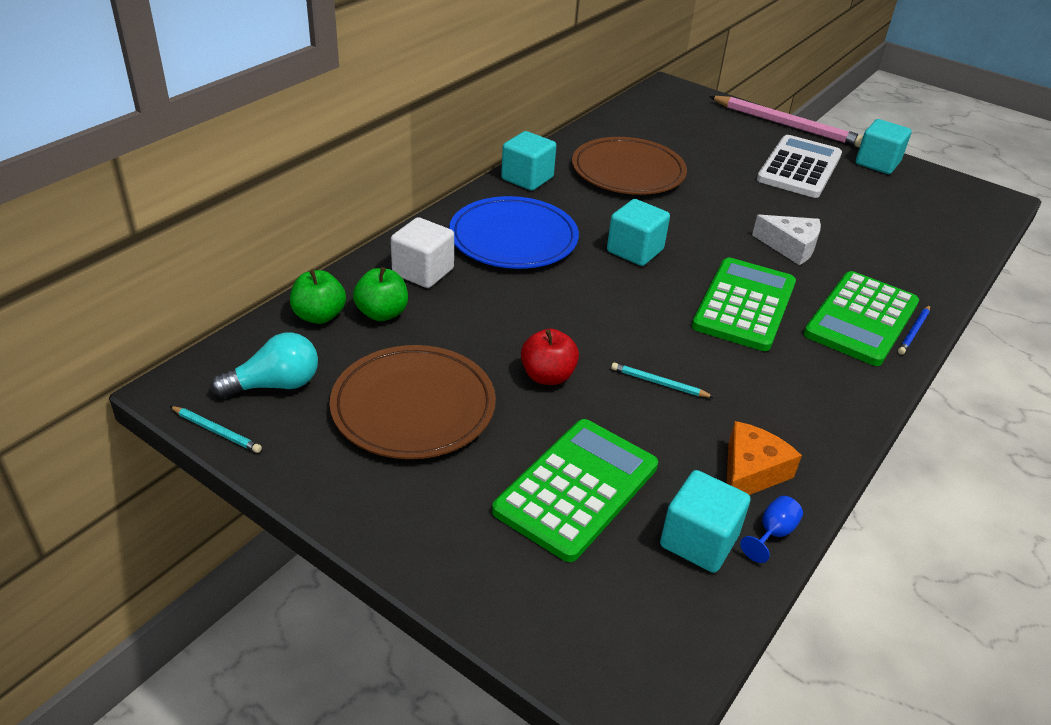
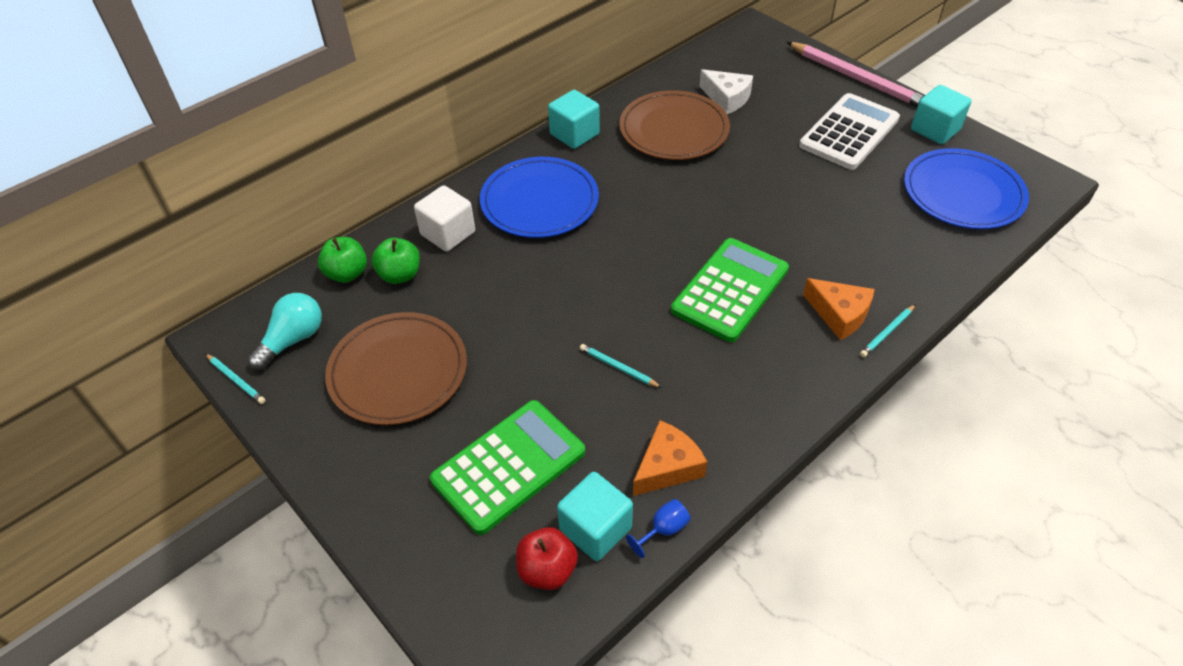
camera: 15 degrees right, 10 degrees up
turquoise light bulb [211,332,318,398] -> turquoise light bulb turned 45 degrees counterclockwise [248,293,322,370]
red apple [521,329,579,385] -> red apple moved to [516,527,578,590]
turquoise cube [607,199,670,266] -> none
white cheese [752,215,821,265] -> white cheese moved to [699,69,753,114]
green calculator [804,271,919,366] -> orange cheese [803,278,875,340]
blue pencil [898,305,930,355] -> turquoise pencil [860,304,916,357]
none -> blue plate [904,148,1029,229]

